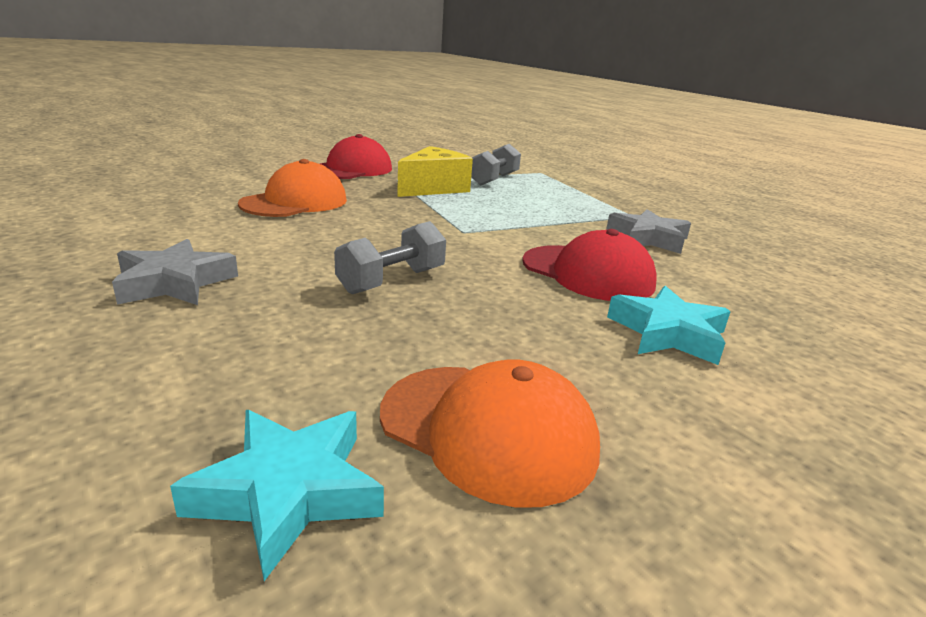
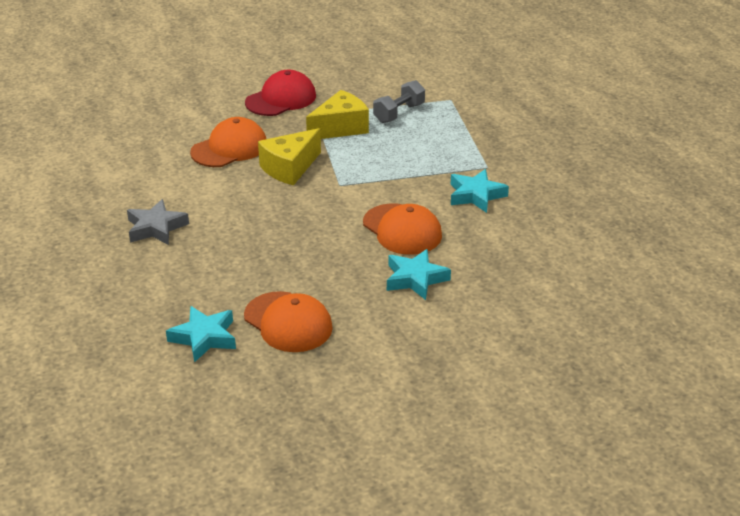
camera: 15 degrees right, 10 degrees up
grey dumbbell [334,221,446,294] -> none
red cap [522,229,657,301] -> orange cap [363,203,442,255]
grey star [606,209,691,254] -> turquoise star [451,169,509,213]
none -> yellow cheese [258,128,321,185]

